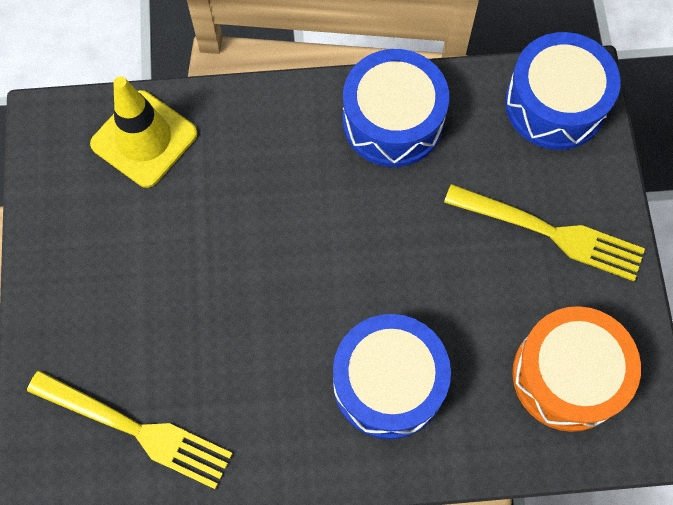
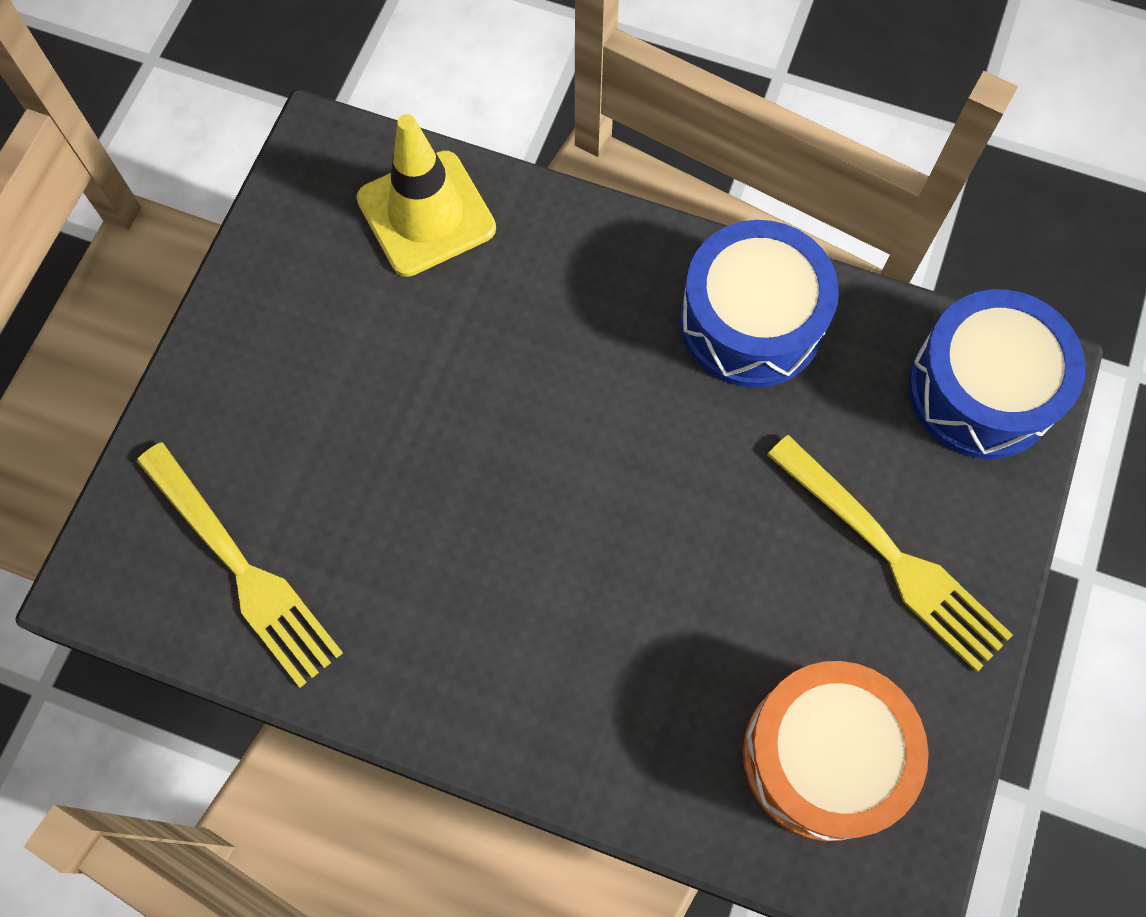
camera: 25 degrees right, 0 degrees up
blue drum [333,314,451,439] -> none

